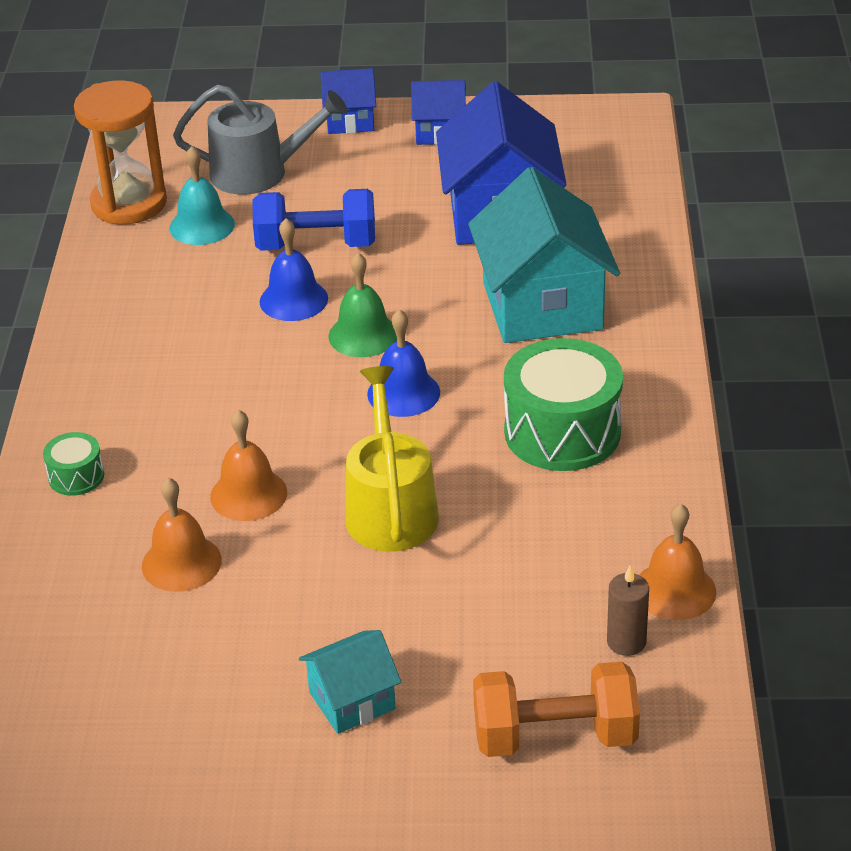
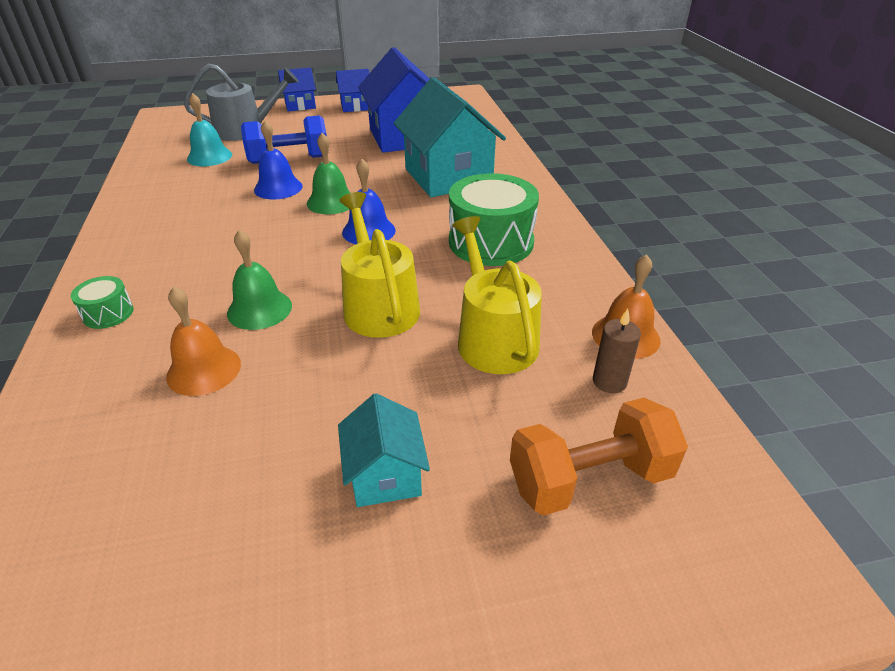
camera: 15 degrees left, 0 degrees up
orange hourglass [74,80,167,224] -> none
orange bell [210,410,287,521] -> green bell [227,230,292,330]
turquoise house [299,630,401,734] -> turquoise house turned 60 degrees counterclockwise [338,393,430,507]
none -> yellow watering can [452,216,542,374]

